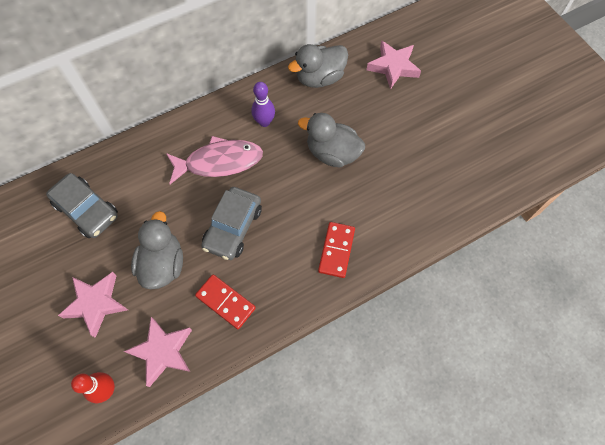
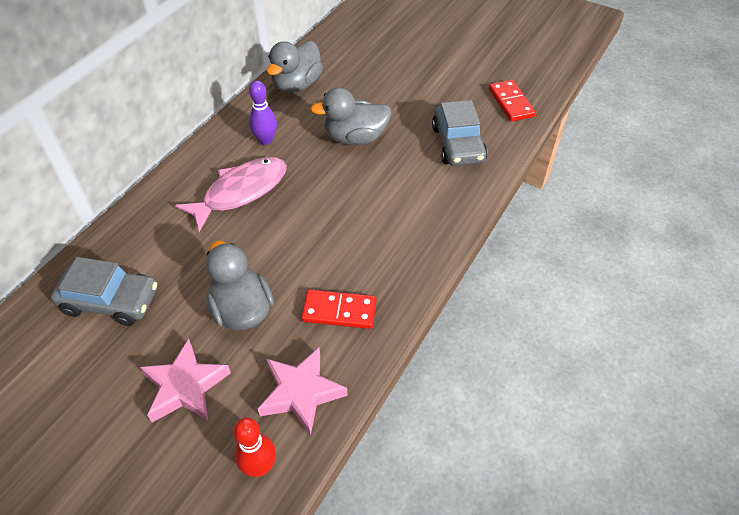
camera: 30 degrees left, 15 degrees down
grey car [201,187,262,260] -> grey car moved to [432,100,487,166]
red domino [318,222,355,278] -> red domino moved to [489,80,536,122]
pink star [367,40,421,90] -> none

